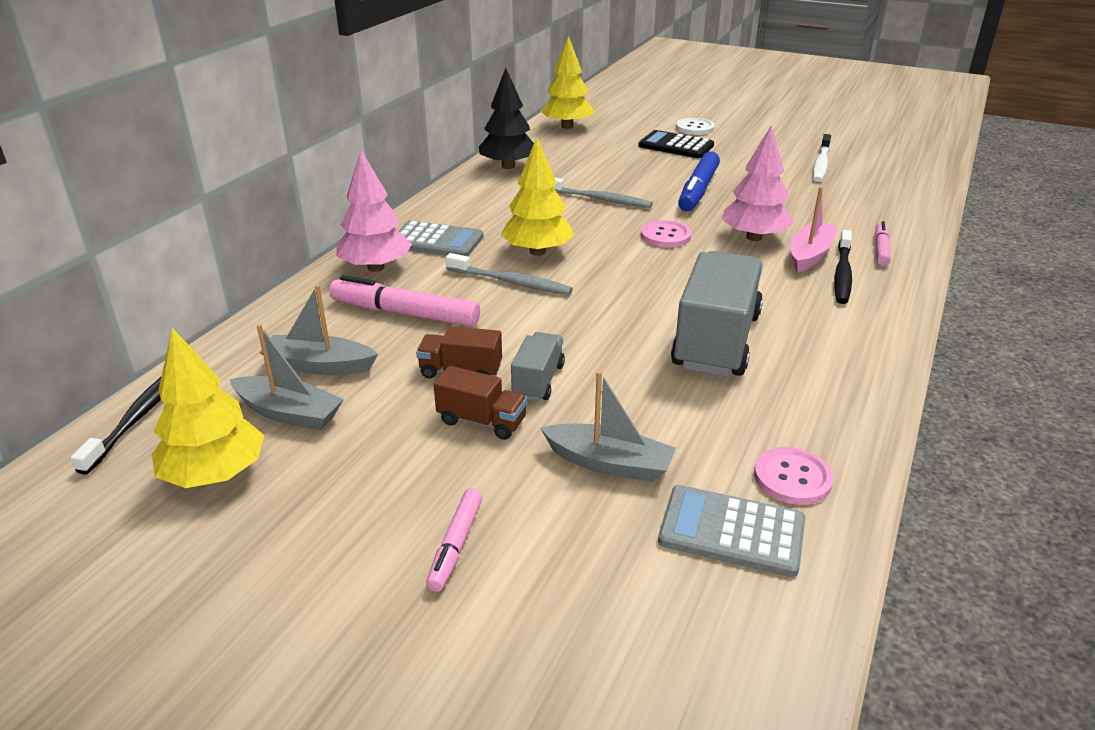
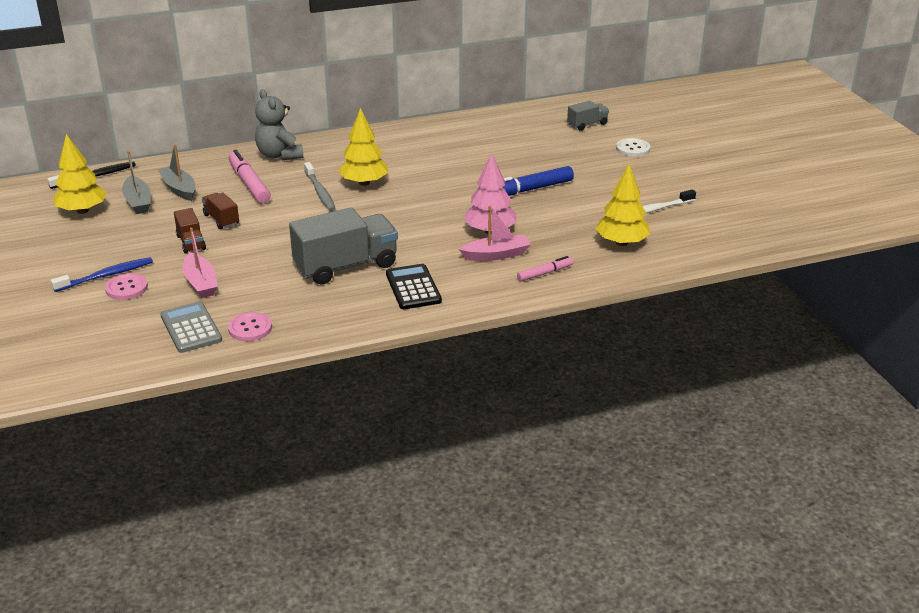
camera: 45 degrees right, 0 degrees up
pink tree [337,150,412,272] -> grey teddy bear [255,89,303,160]
grey calculator [399,221,484,256] -> none
pink marker [426,488,482,592] -> blue toothbrush [51,257,153,292]
black tree [479,68,534,169] -> none
grey truck [511,332,565,401] -> grey truck moved to [567,101,609,131]
yellow tree [540,36,594,129] -> yellow tree moved to [595,164,650,246]
grey boat [541,371,676,482] -> pink boat [183,228,218,298]
grey toothbrush [553,178,653,208] -> none
black calculator [639,130,714,158] -> black calculator moved to [386,264,442,309]
pink button [641,220,691,247] -> pink button moved to [105,273,148,300]
black toothbrush [834,230,852,304] -> none

